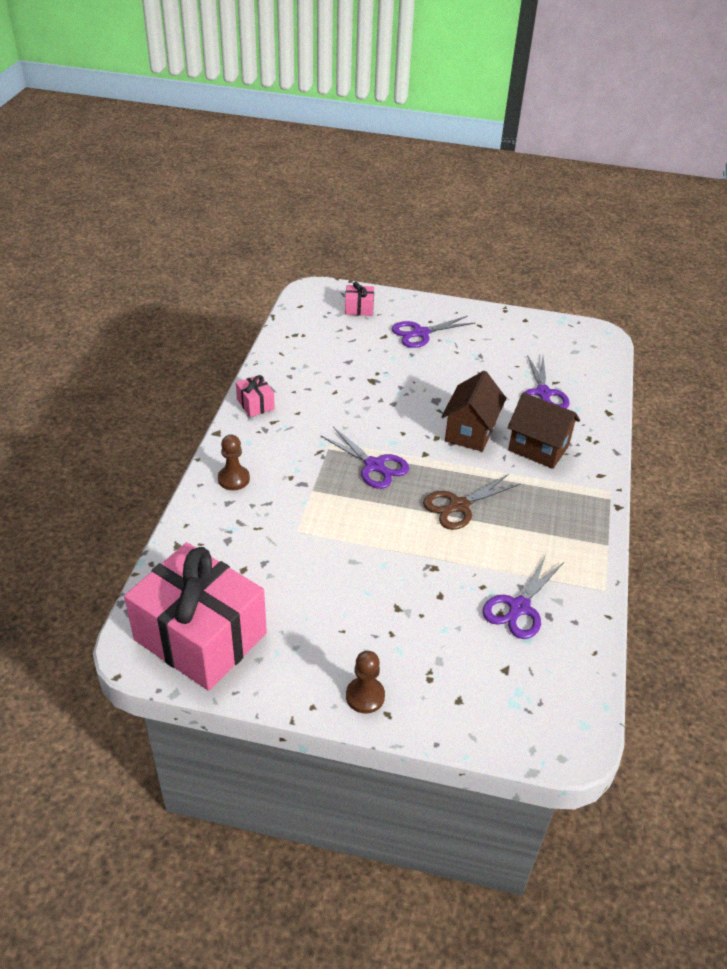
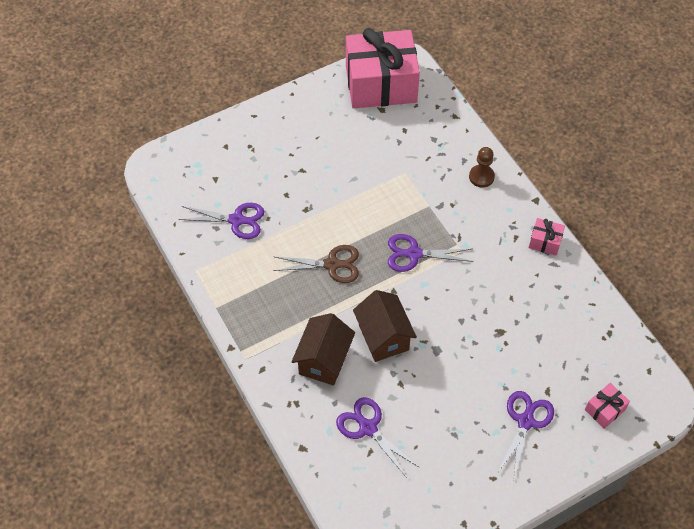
camera: 140 degrees right, 15 degrees up
brown pawn [346,651,385,713] -> none
brown scissors [423,474,521,530] -> brown scissors turned 75 degrees clockwise [273,245,359,283]
purple scissors [482,555,564,639] -> purple scissors turned 105 degrees clockwise [179,203,265,239]
brown house [508,392,580,469] -> brown house turned 60 degrees counterclockwise [292,313,355,386]

